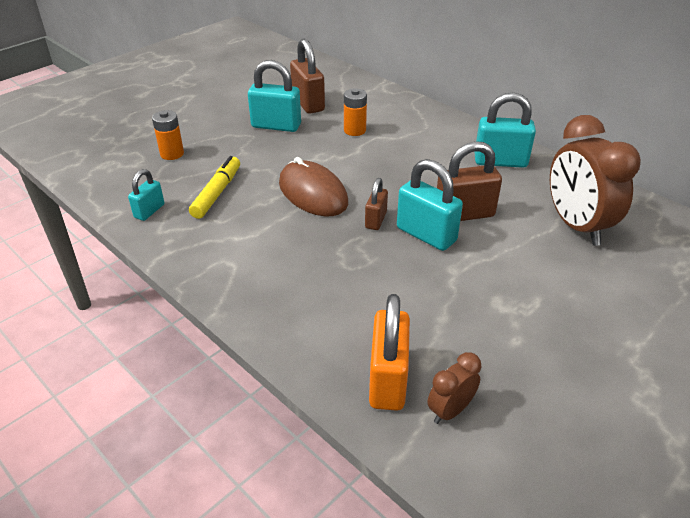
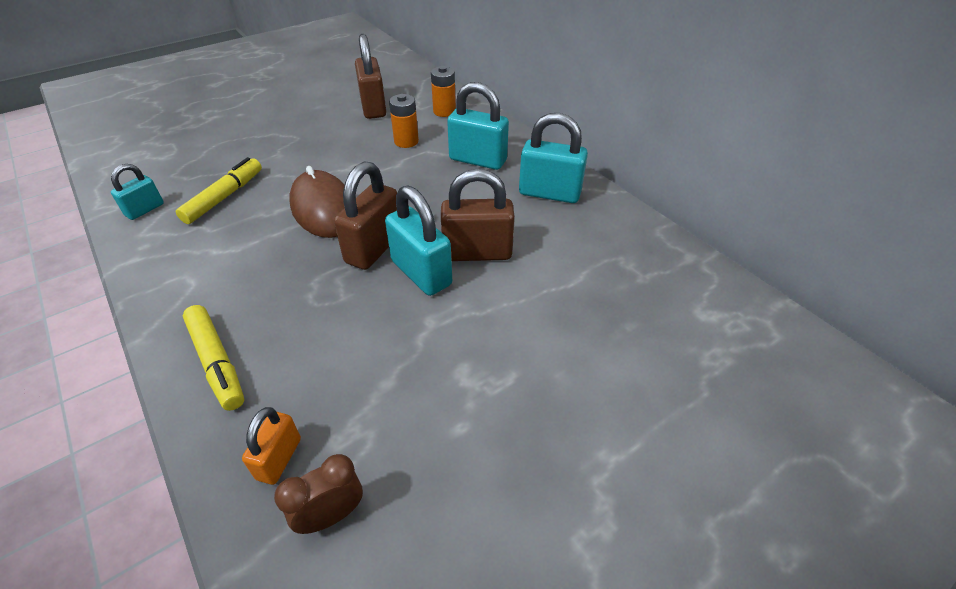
camera: 10 degrees right, 5 degrees up
orange battery [152,110,184,160] -> orange battery moved to [431,66,456,117]
turquoise padlock [248,60,301,132] -> turquoise padlock moved to [447,82,509,170]
brown padlock [365,178,388,230] -> brown padlock [334,161,397,270], size x1.72
orange padlock [369,294,410,411] -> orange padlock [242,407,301,485], size x0.58
brown clock [550,115,641,246] -> none
none -> yellow marker [183,305,244,411]

